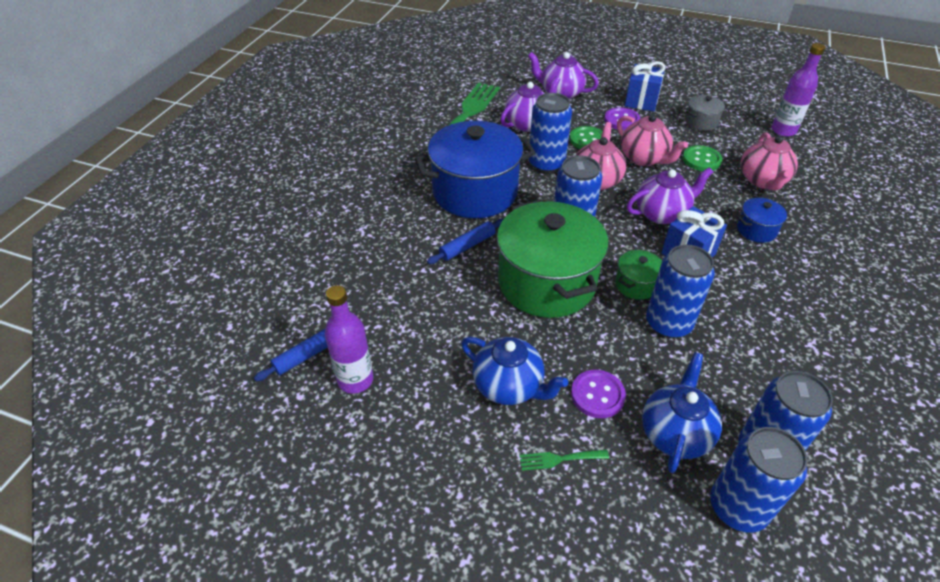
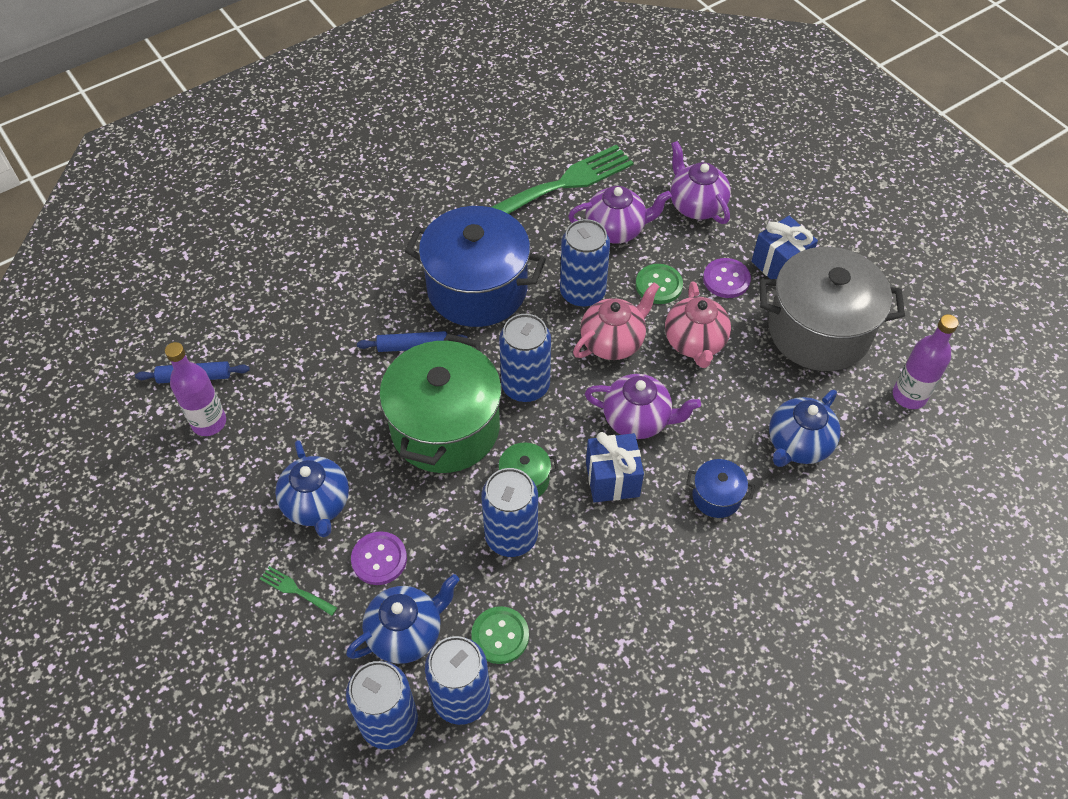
camera: 35 degrees right, 10 degrees up
green button [683,145,722,171] -> green button moved to [471,606,529,664]
grey pot [685,95,726,131] -> grey pot [759,247,905,371], size x2.31
pink teapot [740,132,798,191] -> blue teapot [769,390,841,467]

